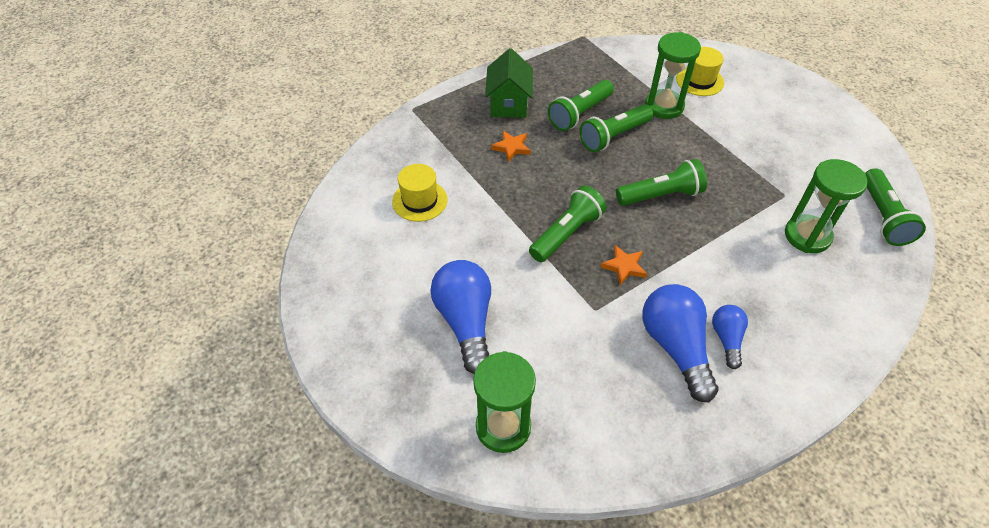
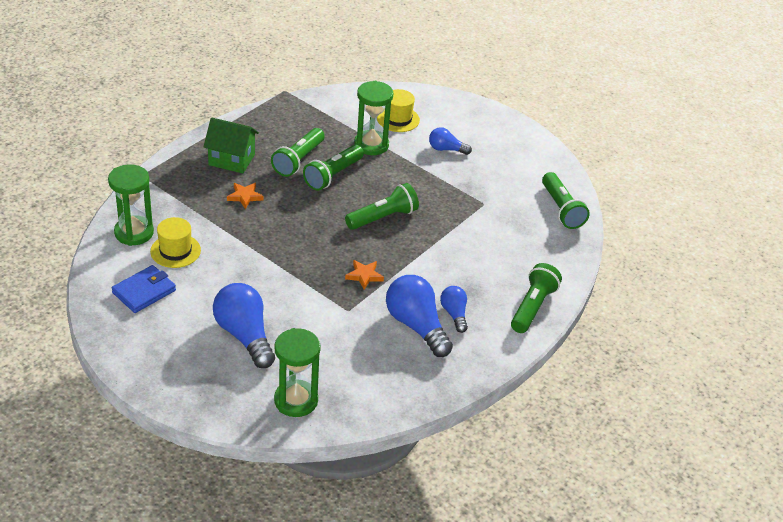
camera: 20 degrees left, 10 degrees down
green house [485,48,533,118] -> green house turned 60 degrees counterclockwise [203,118,259,173]
green flashlight [529,185,606,262] -> green flashlight moved to [511,263,562,333]
green hourglass [785,159,868,253] -> green hourglass moved to [108,164,154,246]
none -> blue wallet [112,265,176,313]
none -> blue light bulb [429,127,472,155]

